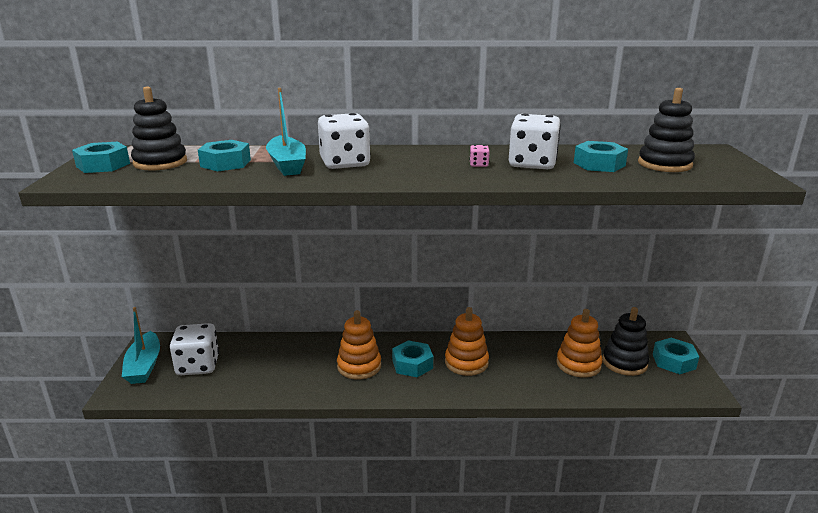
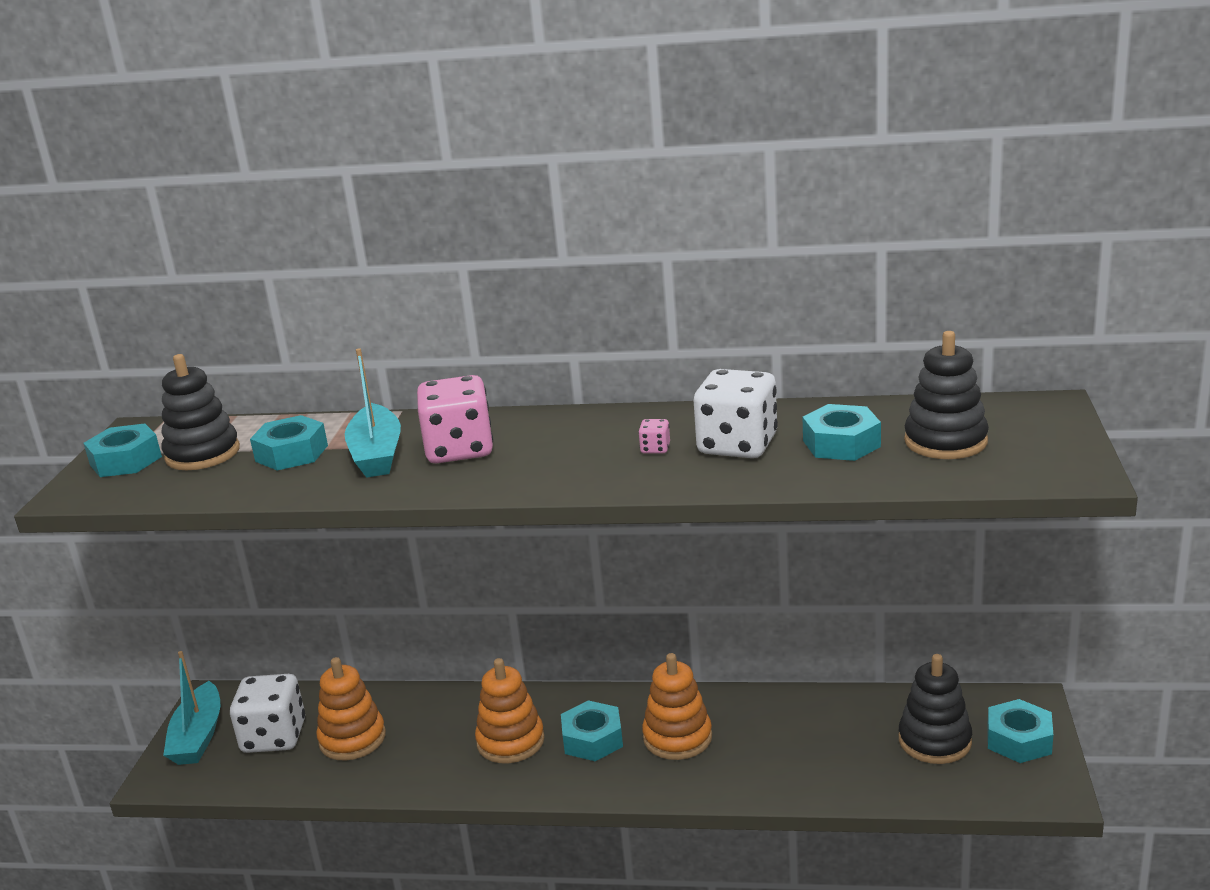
camera: 10 degrees right, 0 degrees up
white dice [318,113,371,169] -> pink dice [417,375,493,463]
orange stacking toy [556,309,603,378] -> orange stacking toy moved to [316,657,386,760]

